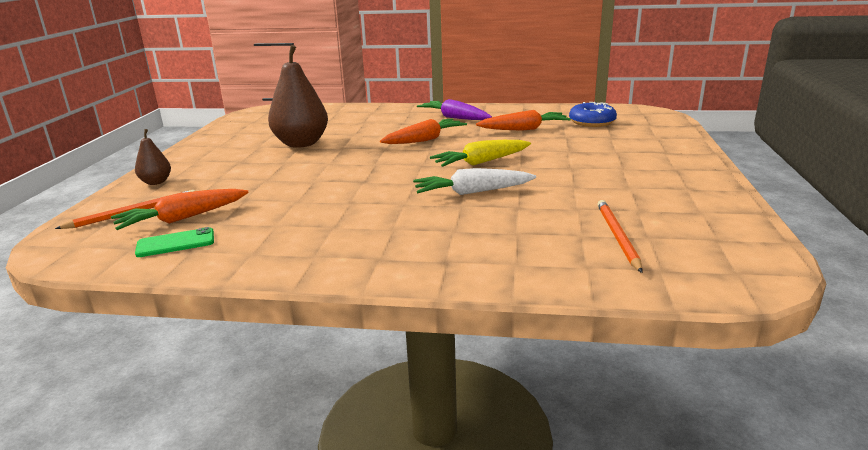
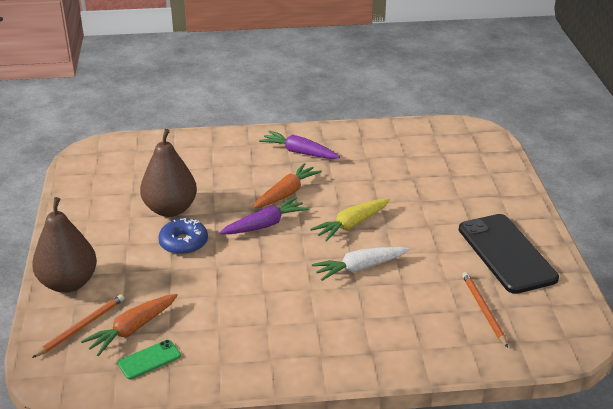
camera: 15 degrees left, 10 degrees up
brown pear [135,129,171,185] -> brown pear [32,197,97,293], size x2.03
orange carrot [476,110,571,131] -> none
blue donut [569,102,617,127] -> blue donut moved to [158,218,208,255]
none -> purple carrot [219,197,309,234]
none -> black phone [459,214,559,294]

